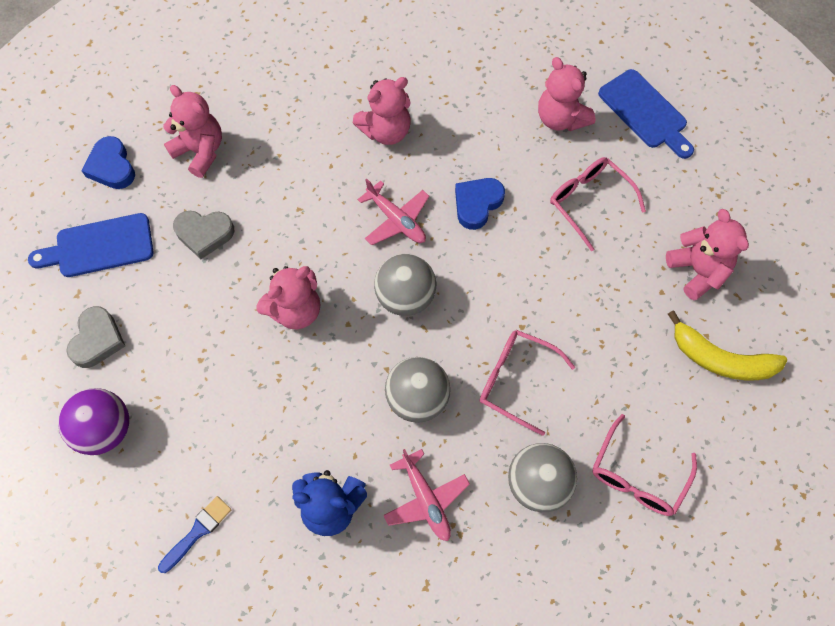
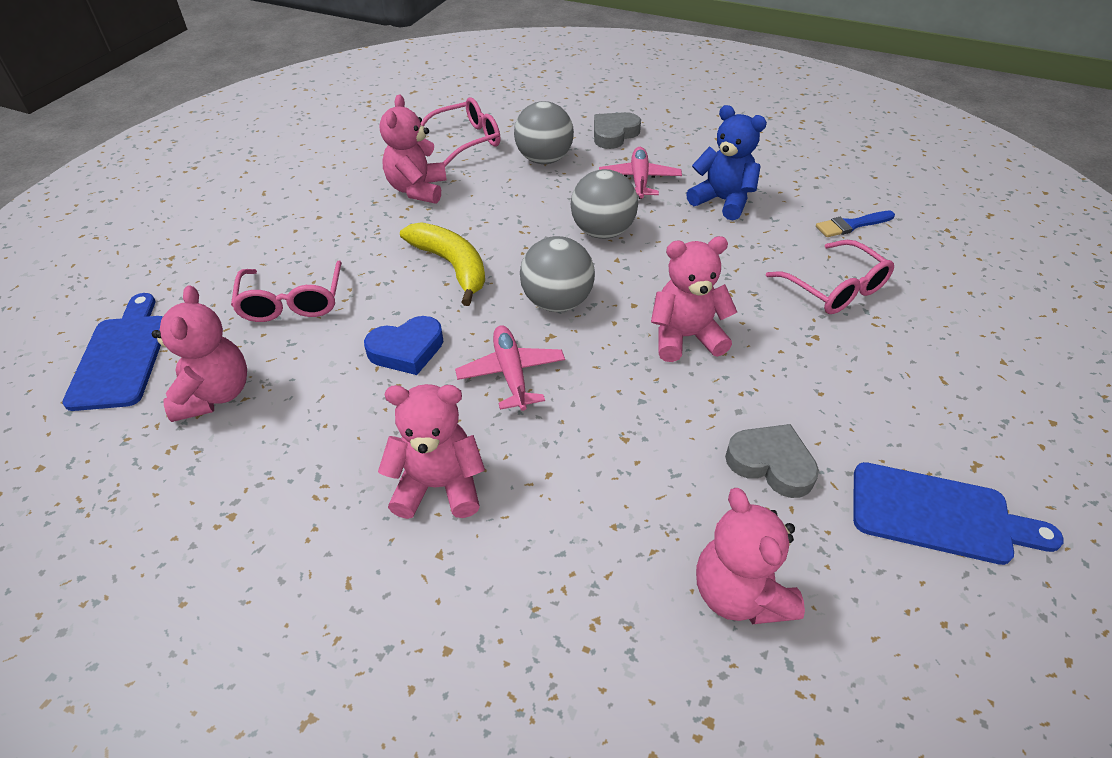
camera: 150 degrees left, 20 degrees down
purple ball [58,388,129,455] -> none
grey heart [66,306,125,368] -> grey heart moved to [594,112,641,149]
blue heart [82,136,135,189] -> none
pink glasses [480,330,575,436] -> pink glasses moved to [766,240,894,314]
pink teddy bear [666,209,749,300] -> pink teddy bear moved to [380,94,447,204]
yellow banana [668,310,787,380] -> yellow banana moved to [400,222,485,306]

